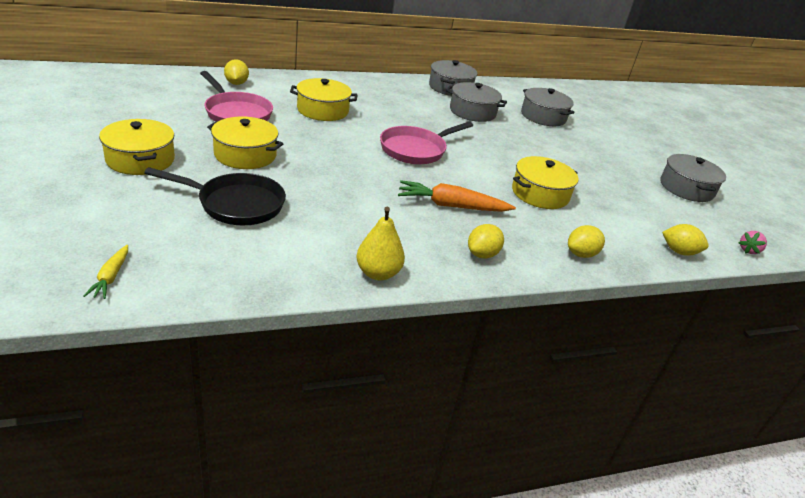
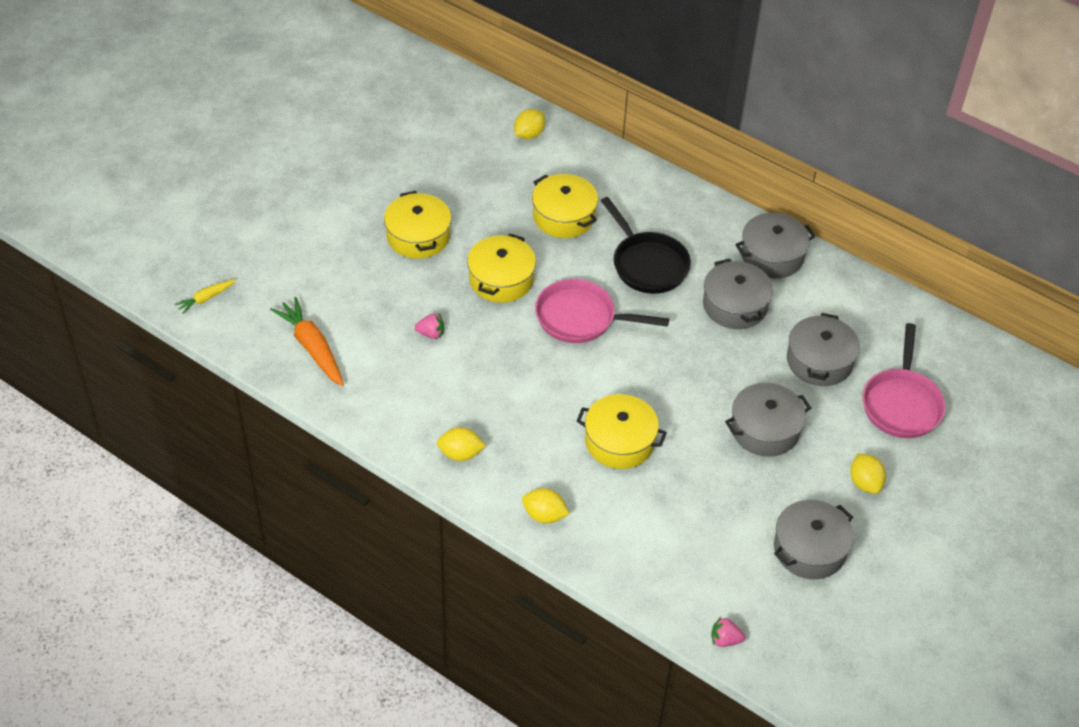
camera: 55 degrees right, 15 degrees up
yellow pot [99,119,175,175] -> yellow pot moved to [467,233,536,303]
black pan [144,167,286,225] -> black pan moved to [601,197,691,294]
pink pan [200,71,273,122] -> pink pan moved to [863,323,946,438]
yellow pear [357,207,405,280] -> none
orange carrot [398,180,516,212] -> orange carrot moved to [270,297,344,386]
yellow lemon [662,224,709,256] -> yellow lemon moved to [850,453,886,494]
none -> pink strawberry [415,314,444,339]
none -> grey pot [725,383,811,457]

